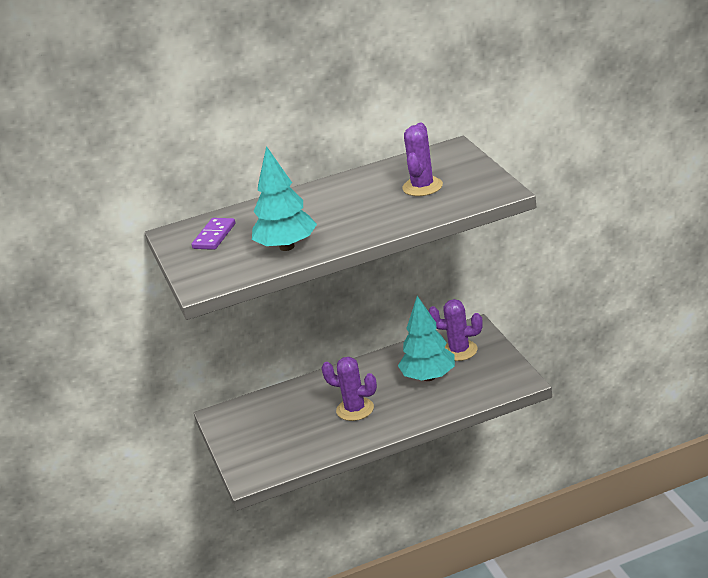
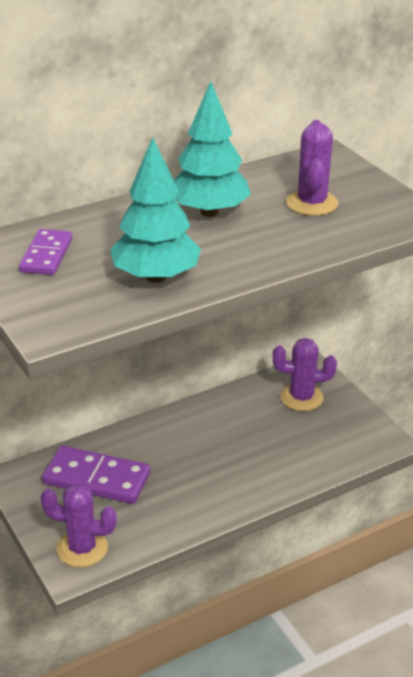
camera: 15 degrees left, 5 degrees up
purple cactus [322,357,377,421] -> purple cactus moved to [41,483,117,567]
turquoise tree [398,296,455,381] -> turquoise tree moved to [174,81,251,217]
none -> purple domino [42,446,150,504]

